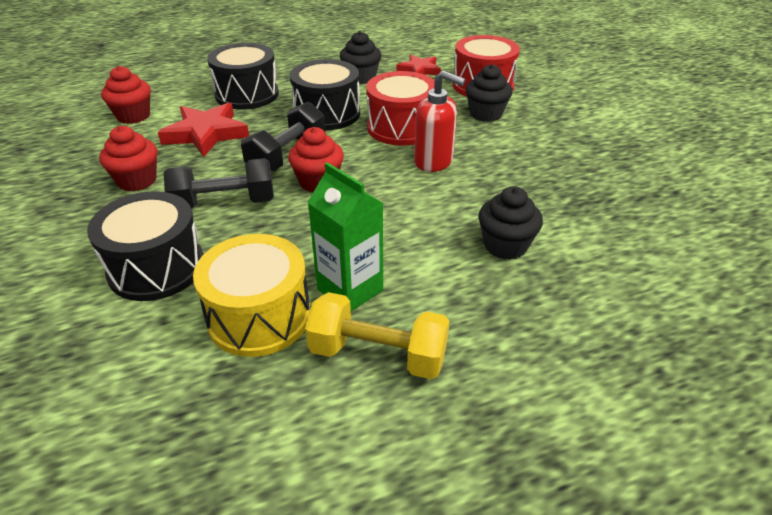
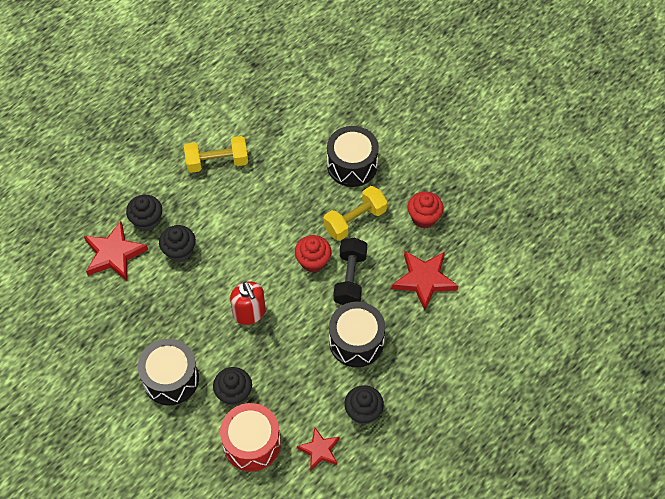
camera: 155 degrees right, 20 degrees up
red cupcake [101,66,151,124] -> none
black dumbbell [164,158,274,209] -> yellow dumbbell [323,186,387,241]
yellow drum [193,234,310,357] -> none
black drum [207,43,279,110] -> black drum moved to [138,339,199,406]
green carton [308,162,383,312] -> none
red drum [366,71,435,146] -> none
red soap dispenser [414,70,465,172] -> red soap dispenser turned 120 degrees counterclockwise [230,281,266,325]
none -> red star [84,221,148,281]
none -> black cupcake [126,195,162,232]

